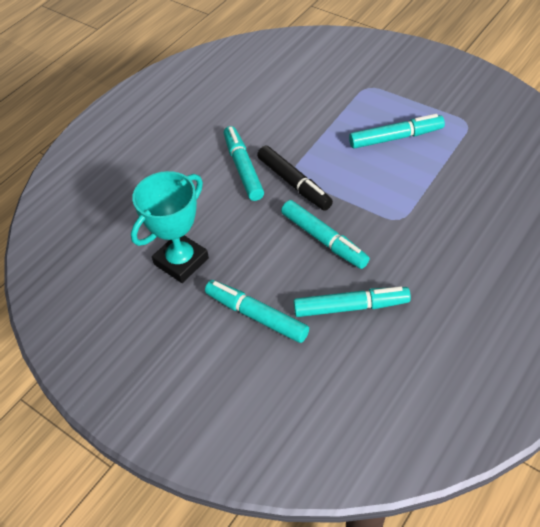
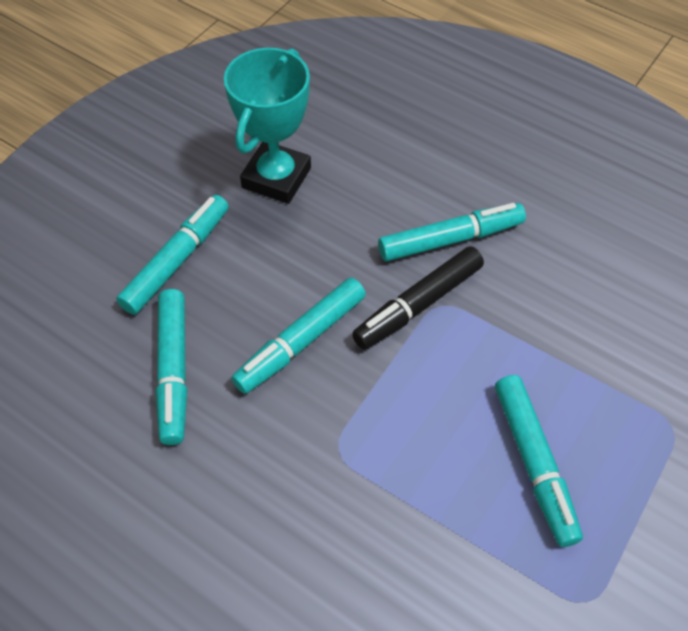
camera: 85 degrees right, 5 degrees up
turquoise trophy [131,171,209,283] -> turquoise trophy turned 75 degrees clockwise [224,48,311,204]

